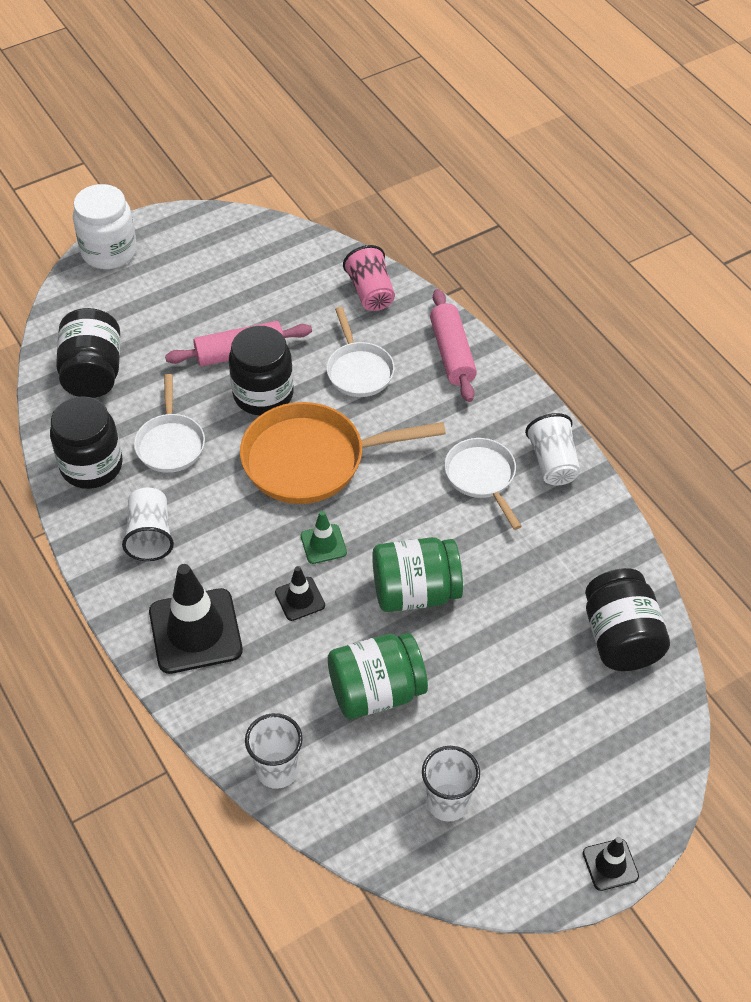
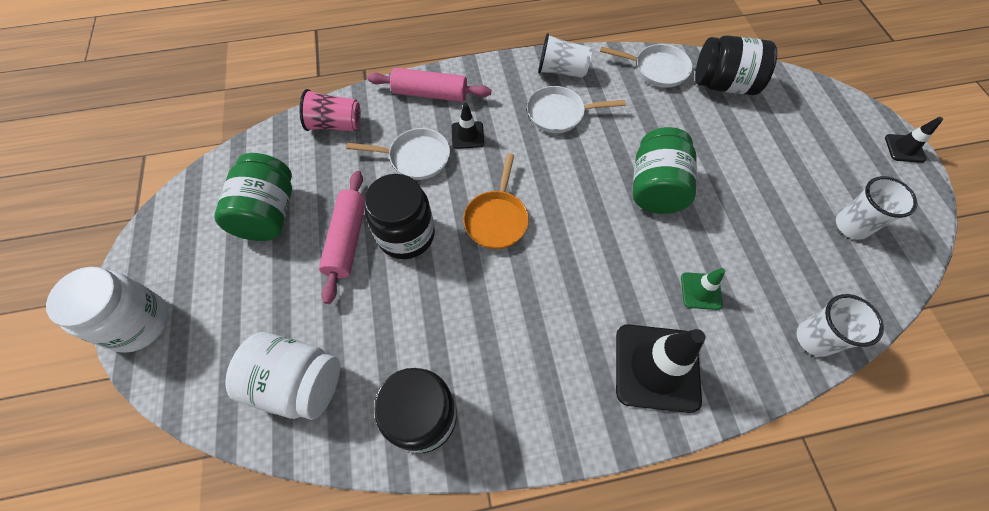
camera: 70 degrees left, 10 degrees up
black jar [56,308,120,398] -> white jar [225,332,340,420]
white cup [122,487,174,561] -> none
white pan [134,374,205,473] -> white pan moved to [600,44,692,88]
orange pan [240,402,446,504] -> orange pan [463,153,529,249], size x0.58
black traffic cone [275,566,325,621] -> black traffic cone moved to [452,103,484,149]
green traffic cone [301,511,347,564] -> green traffic cone moved to [681,268,725,310]
green jar [328,633,428,719] -> green jar moved to [215,153,292,241]

